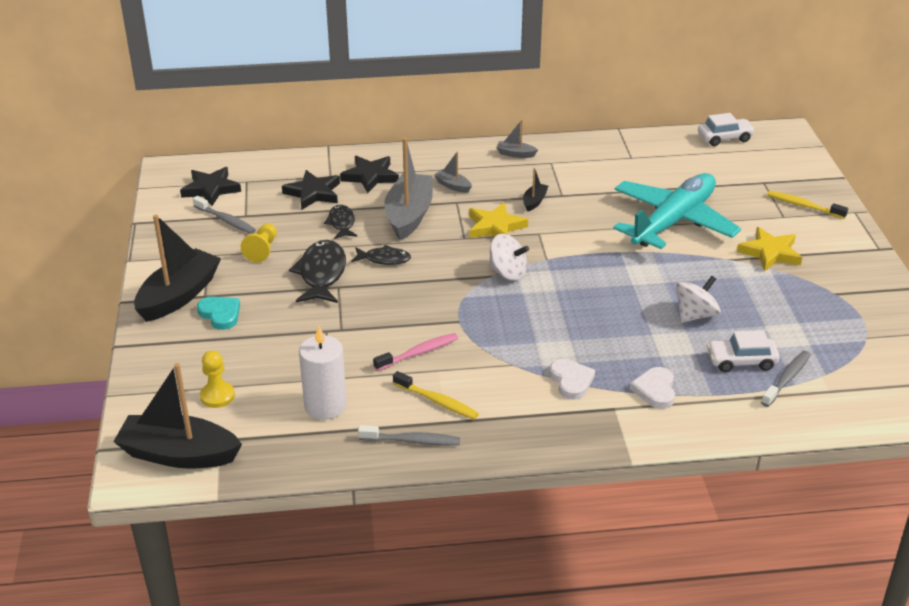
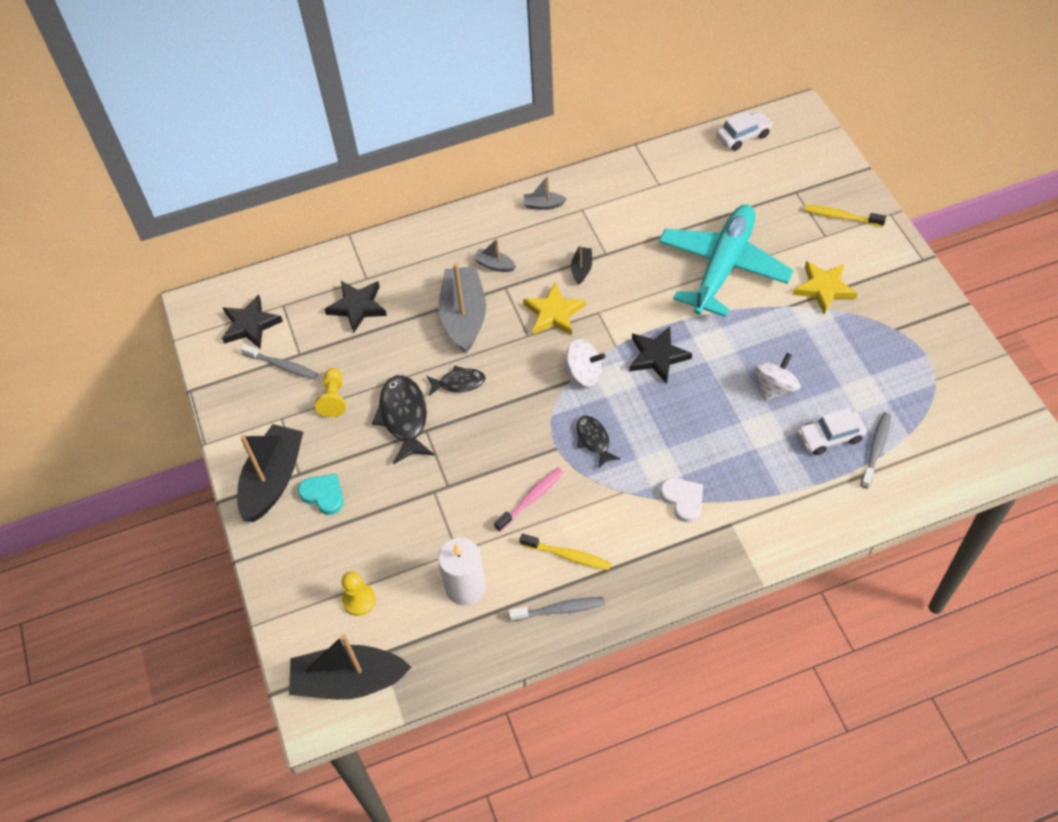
camera: 10 degrees left, 20 degrees up
black fish [324,205,357,239] -> black fish moved to [576,416,621,469]
black star [340,156,399,193] -> black star moved to [629,326,692,384]
white heart [630,367,675,409] -> none

